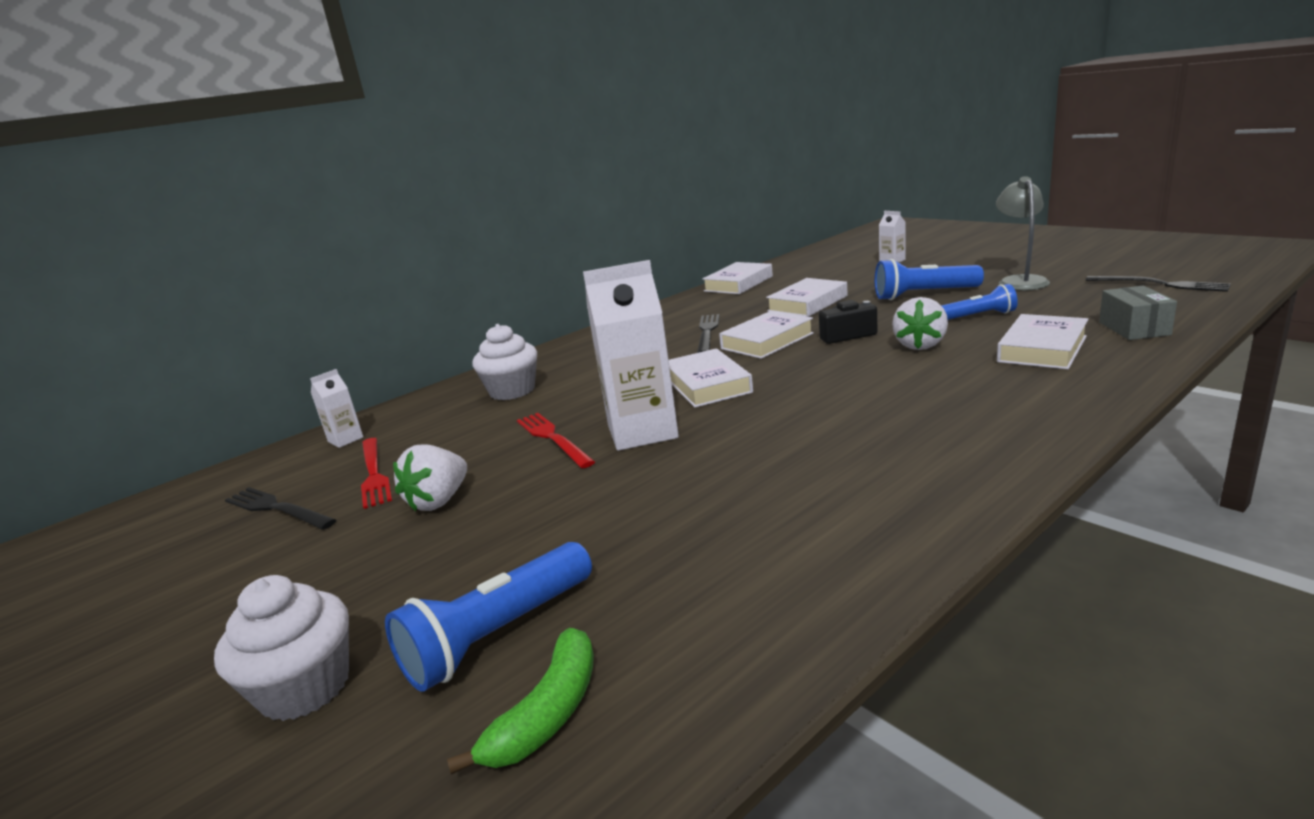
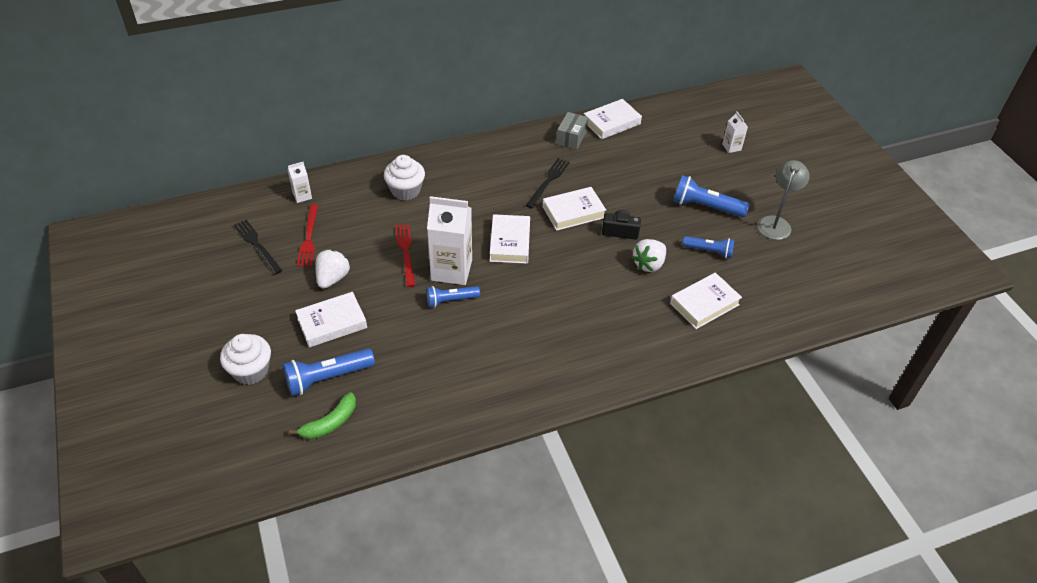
camera: 15 degrees right, 25 degrees up
white strawberry [393,444,467,512] -> white strawberry turned 150 degrees clockwise [316,250,350,289]
white book [766,278,848,317] -> white book moved to [295,292,367,348]
black fork [1086,276,1231,292] -> none
grey box [1099,286,1177,340] -> grey box moved to [556,112,588,150]
none -> blue flashlight [426,286,480,307]

